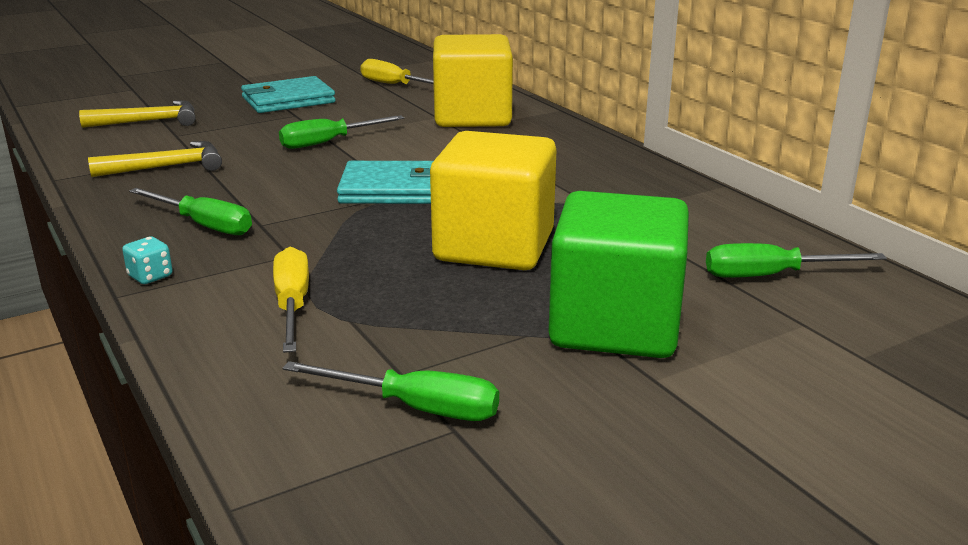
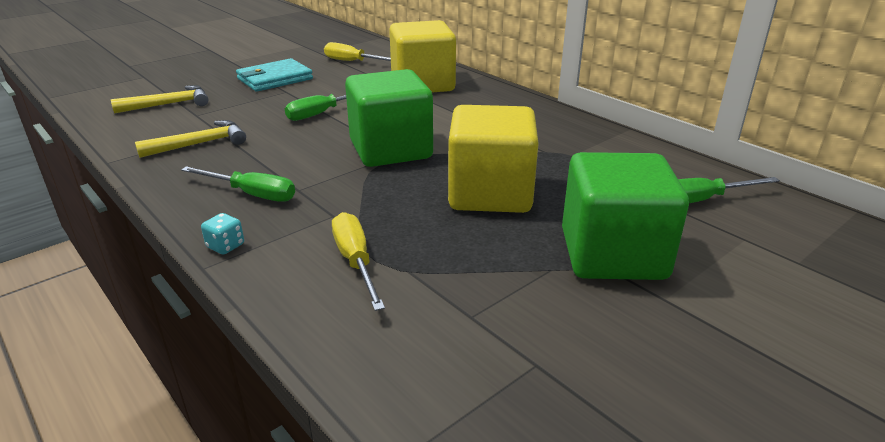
camera: 10 degrees left, 5 degrees up
green screwdriver [283,361,499,421] -> none
turquoise wallet [337,161,433,204] -> green cube [345,69,433,167]

